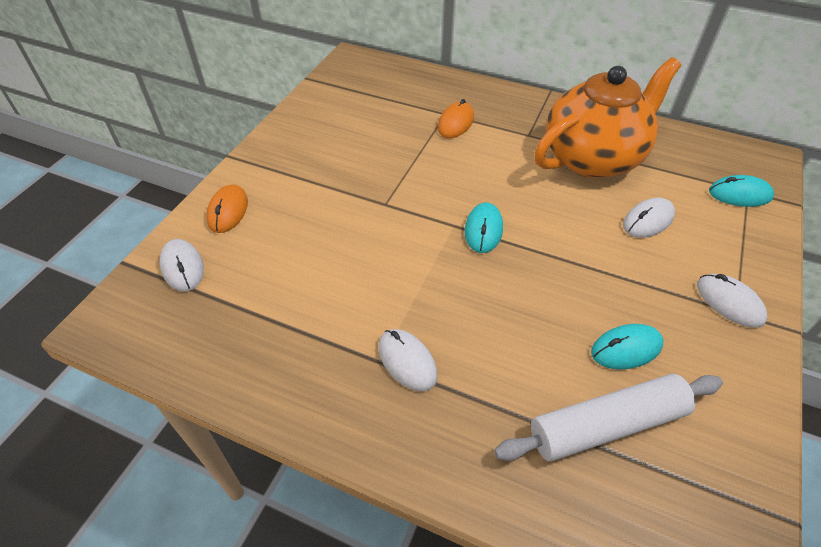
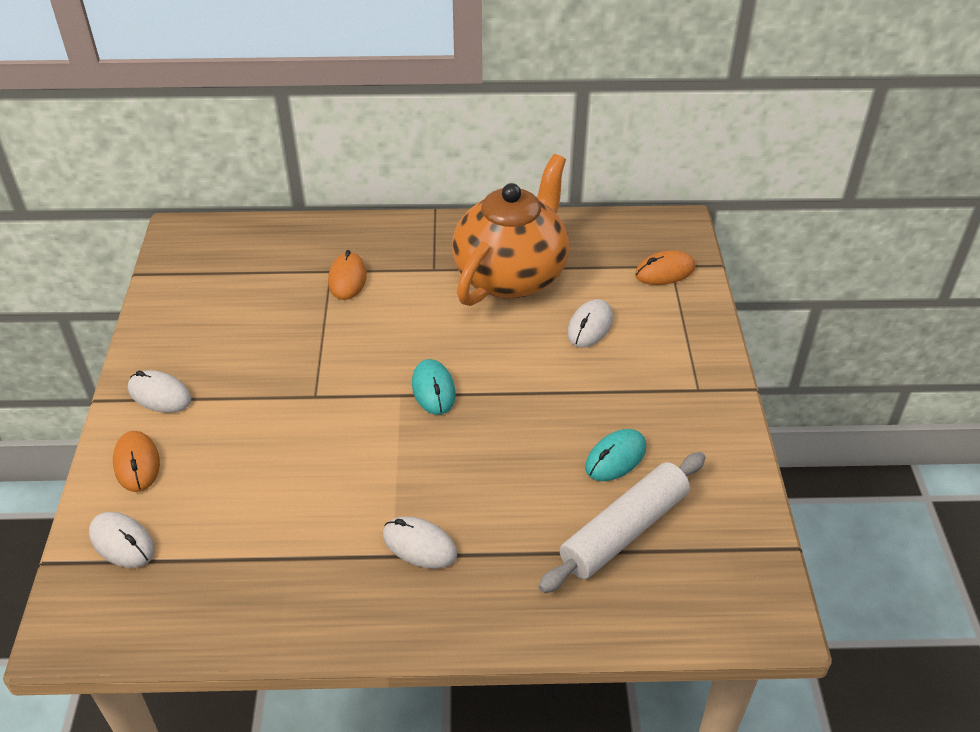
camera: 25 degrees left, 5 degrees down
white mouse [697,274,768,328] -> white mouse moved to [128,370,191,413]
turquoise mouse [709,175,774,207] -> orange mouse [635,250,696,285]

